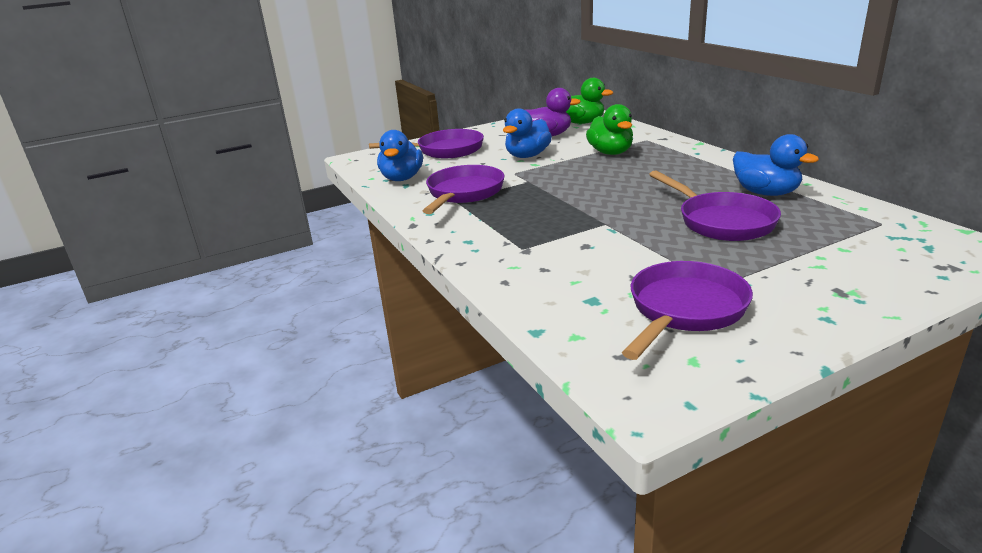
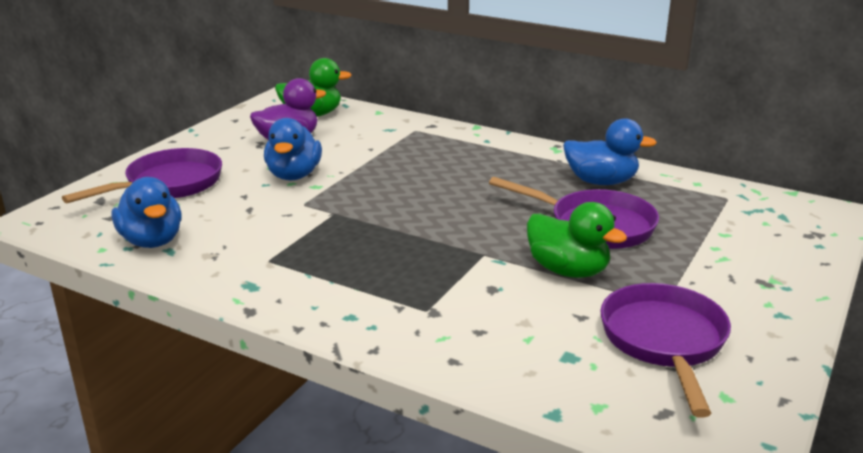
camera: 35 degrees left, 0 degrees up
purple pan [423,165,505,214] -> none
green duck [586,104,633,155] -> green duck moved to [527,202,627,278]

